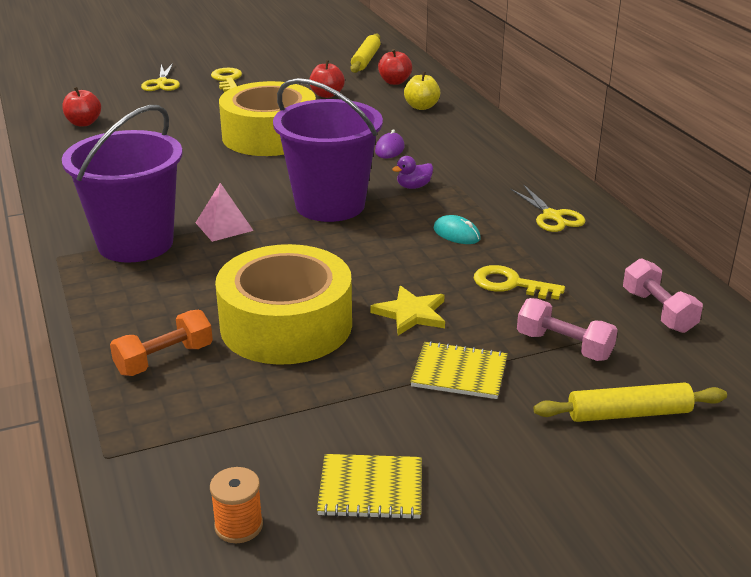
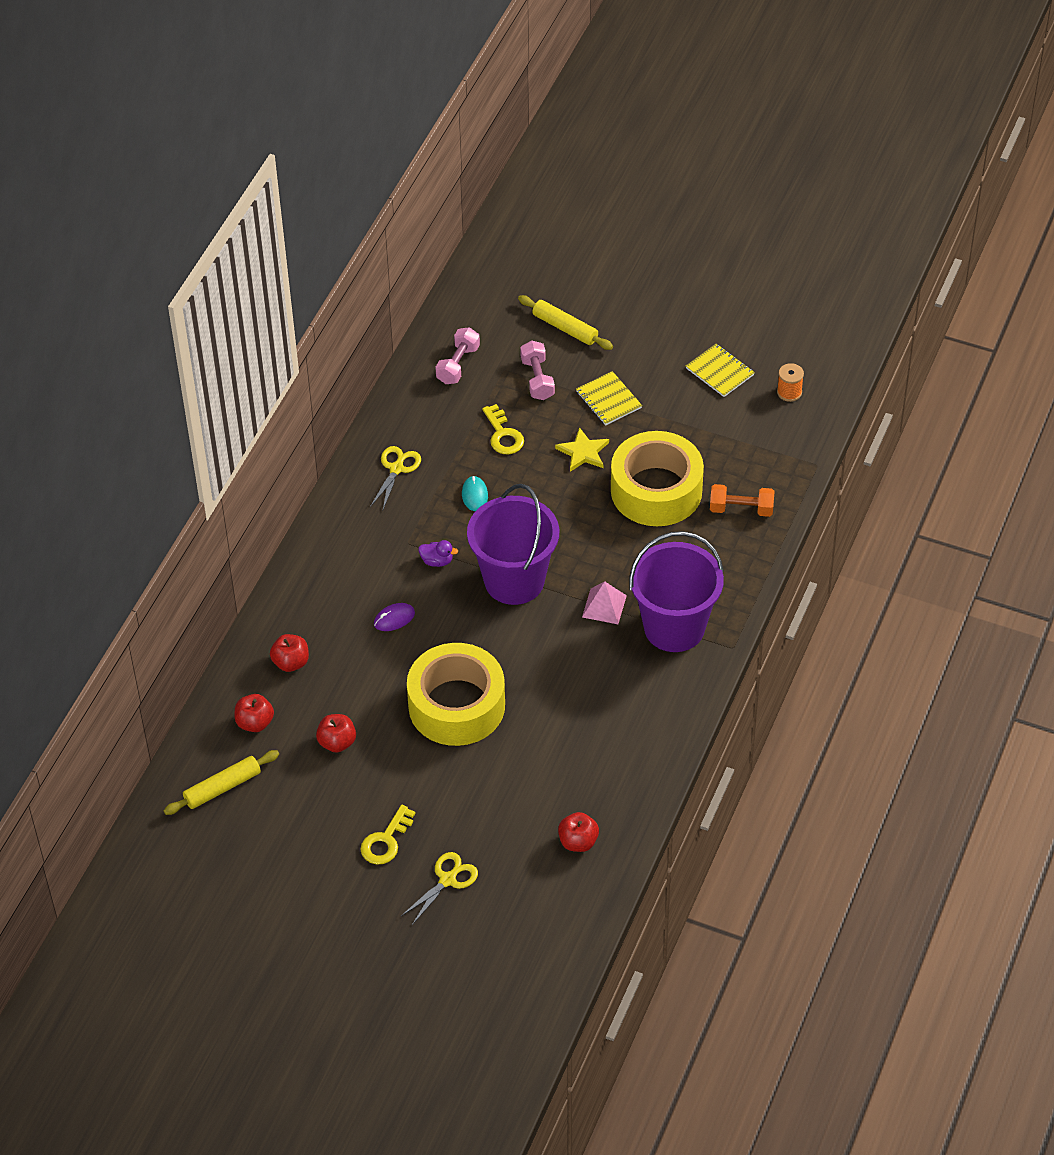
camera: 135 degrees left, 20 degrees up
yellow apple [404,72,440,110] -> red apple [270,634,309,672]

